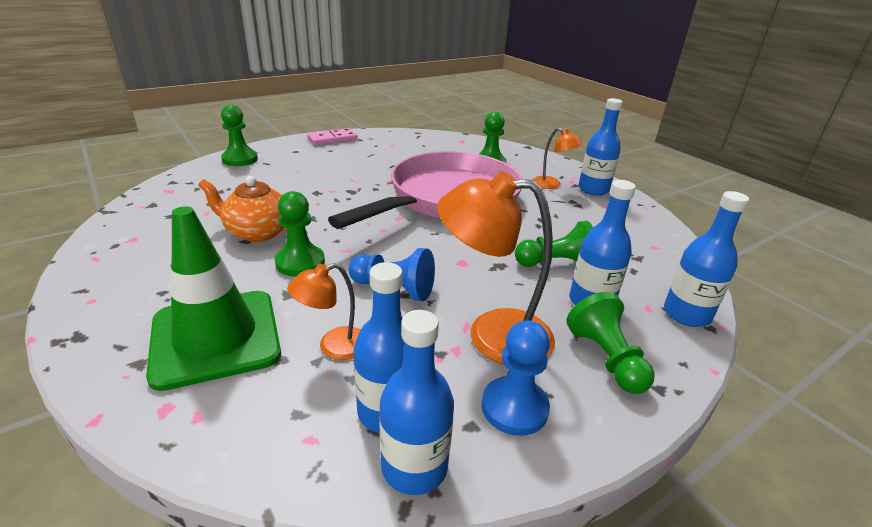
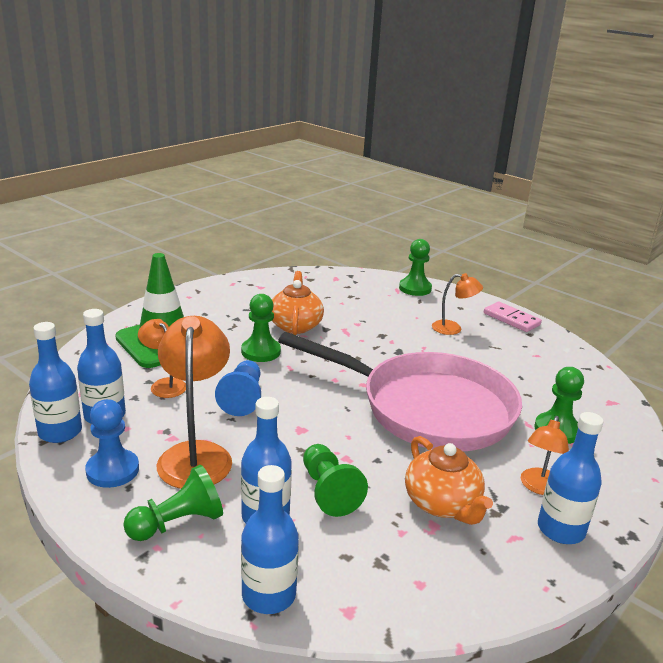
camera: 75 degrees right, 5 degrees down
none -> orange teapot [405,436,493,525]
none -> orange lamp [432,273,483,335]

